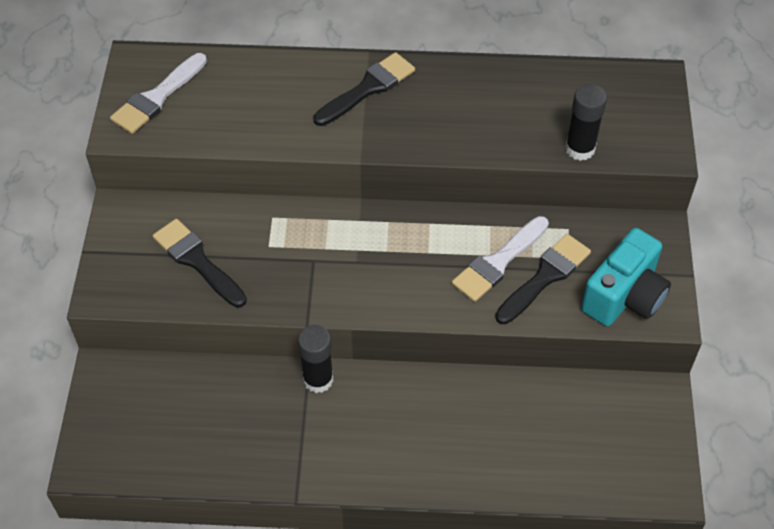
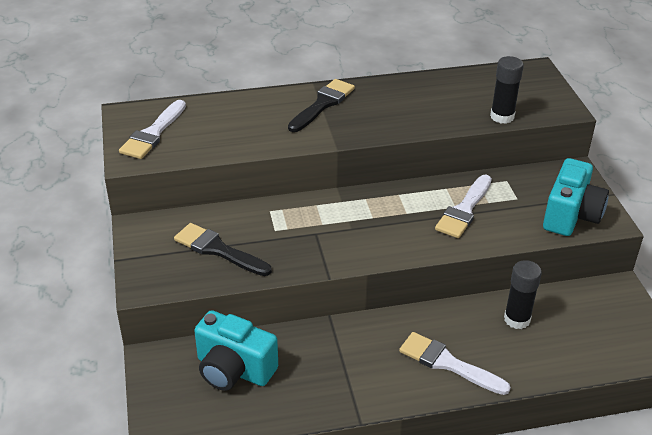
camera: 15 degrees left, 15 degrees down
black glue stick [298,325,333,393] -> black glue stick moved to [504,260,542,329]
black brush [495,234,591,324] -> none
none -> turquoise camera [194,310,278,391]
none -> white brush [399,332,511,395]

